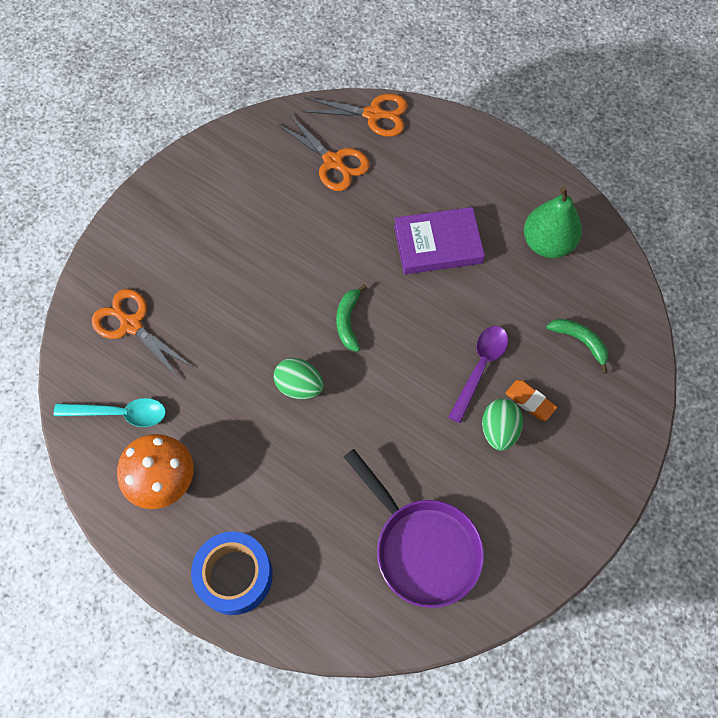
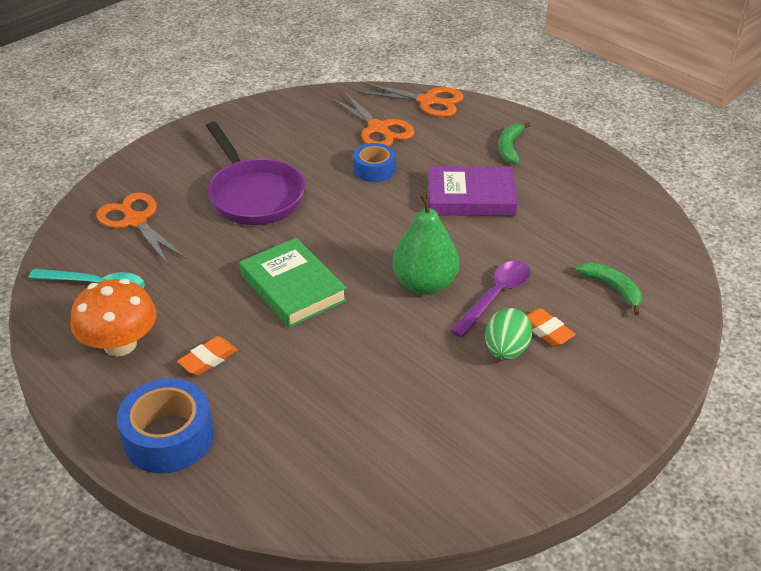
camera: 10 degrees right, 25 degrees down
green egg [274,358,324,399] -> green book [239,238,347,328]
green banana [336,284,367,352] -> green banana moved to [499,122,531,164]
purple pan [344,449,484,608] -> purple pan moved to [206,122,305,225]
green pear [524,187,582,258] -> green pear moved to [393,192,459,295]
none -> orange eraser [177,336,238,375]
none -> blue tape [353,143,396,182]

